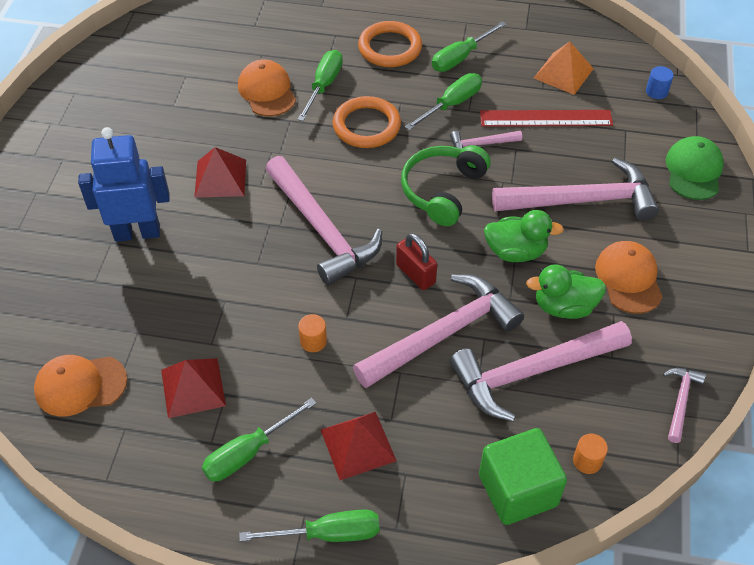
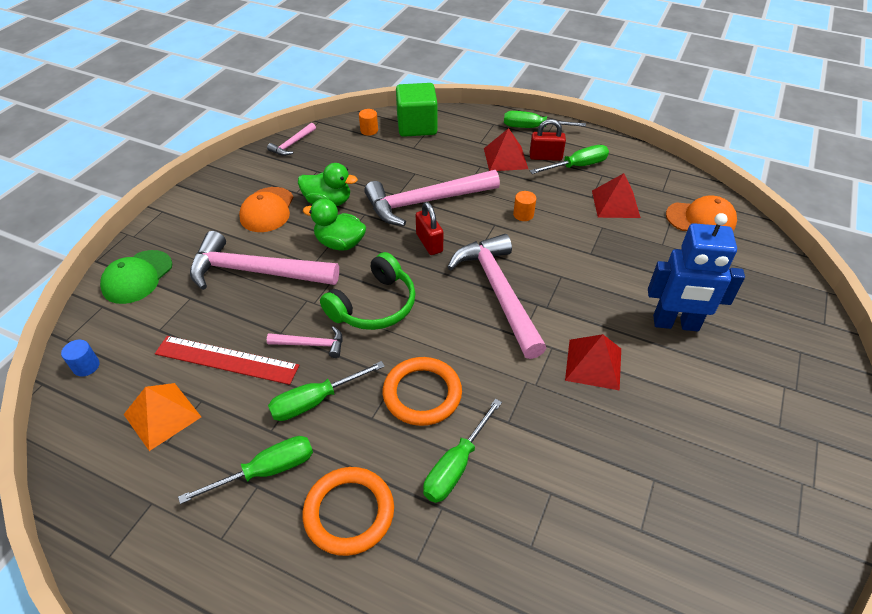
camera: 165 degrees left, 5 degrees down
orange cap [238,60,296,116] -> none
pink hammer [450,321,632,421] -> none
none -> red padlock [530,119,566,161]

